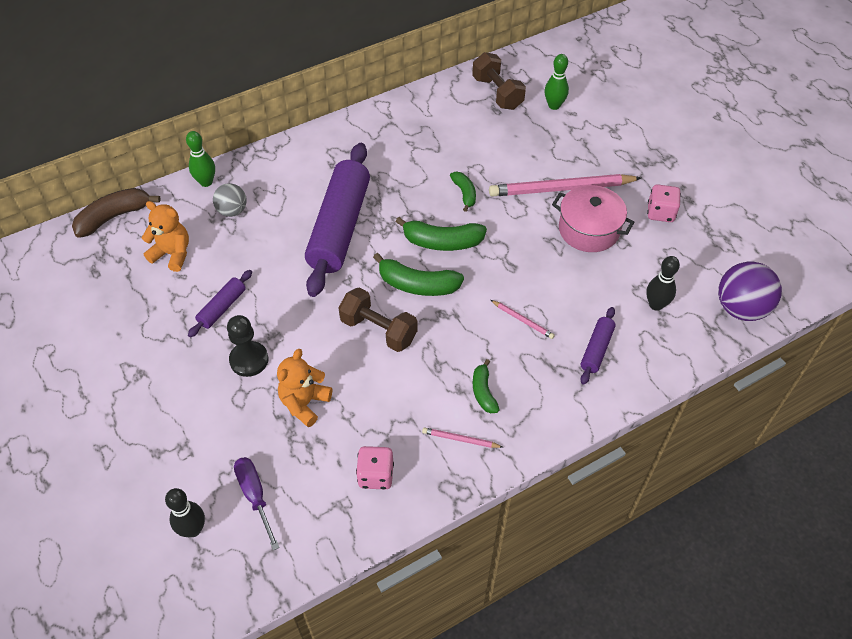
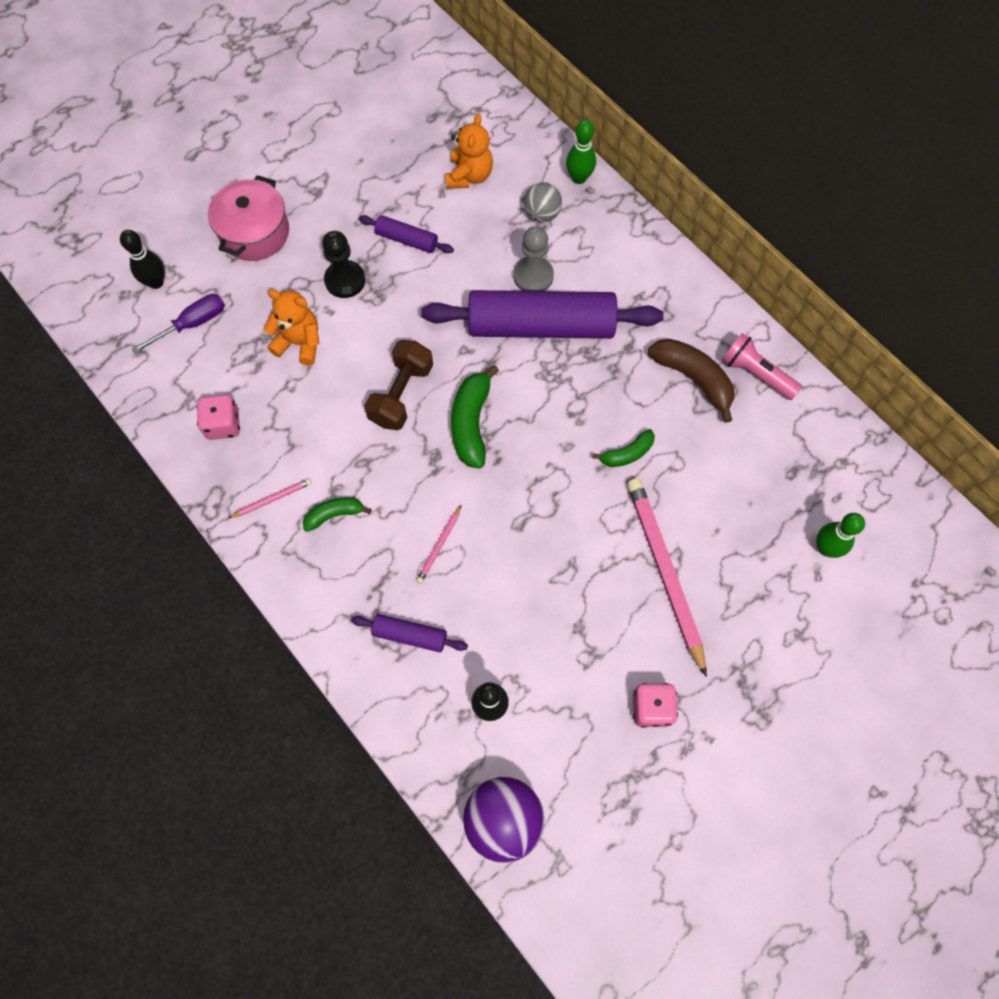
camera: 80 degrees right, 15 degrees up
brown banana [72,188,161,238] -> brown banana moved to [648,339,735,423]
green banana [395,217,487,251] -> none
pink pencil [422,427,503,448] -> pink pencil turned 60 degrees clockwise [228,478,312,518]
brown dumbbell [472,52,526,110] -> none
pink pot [552,185,634,252] -> pink pot moved to [208,175,289,261]
none -> grey pawn [513,226,554,291]
none -> pink flashlight [722,333,802,400]

